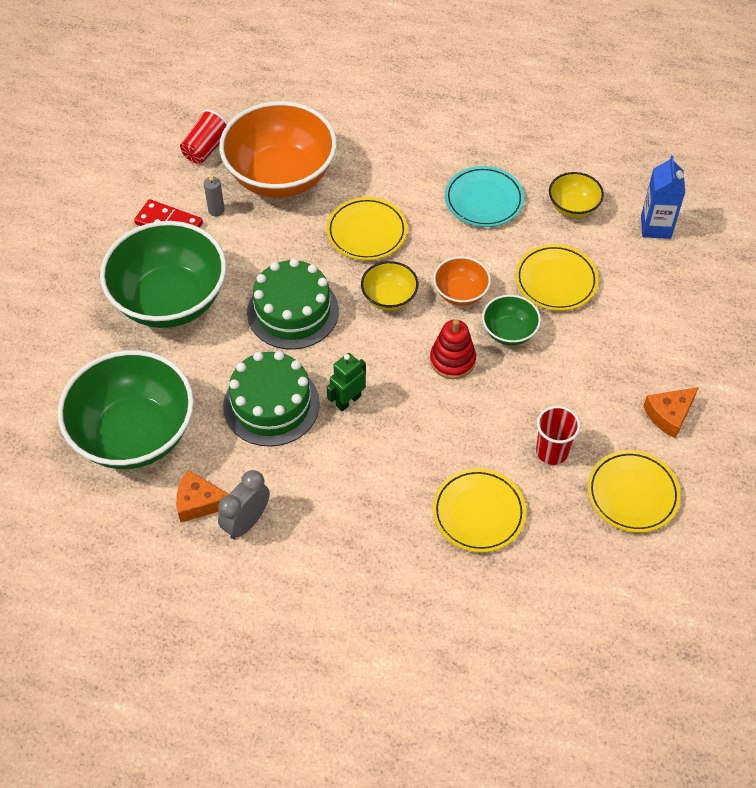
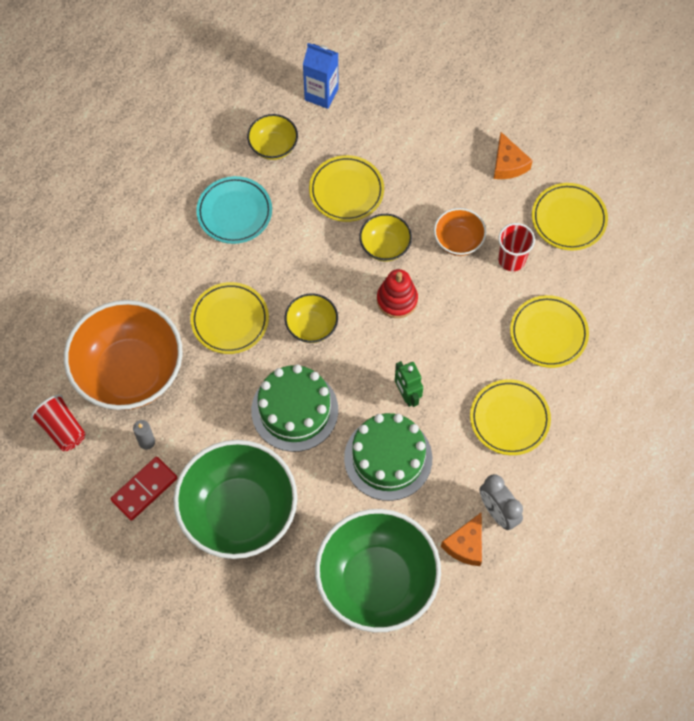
camera: 70 degrees left, 10 degrees up
orange bowl [433,256,491,306] -> orange bowl moved to [434,208,486,256]
green bowl [482,295,541,345] -> yellow bowl [359,214,412,261]
none -> yellow plate [470,379,551,455]

